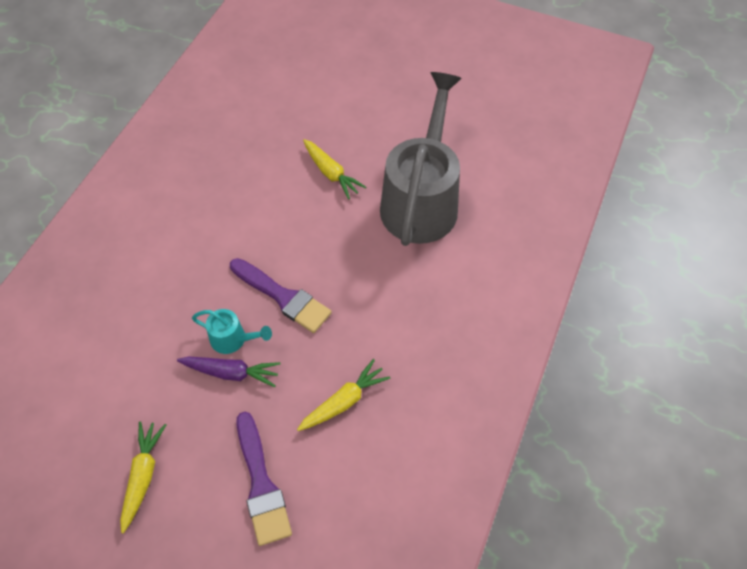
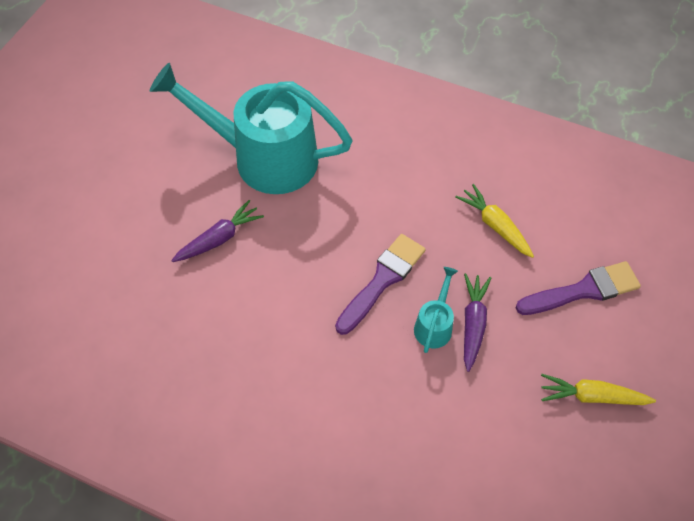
camera: 90 degrees left, 0 degrees up
yellow carrot [303,139,366,200] -> purple carrot [171,200,264,262]
grey watering can [380,72,461,246] -> turquoise watering can [150,63,353,194]

